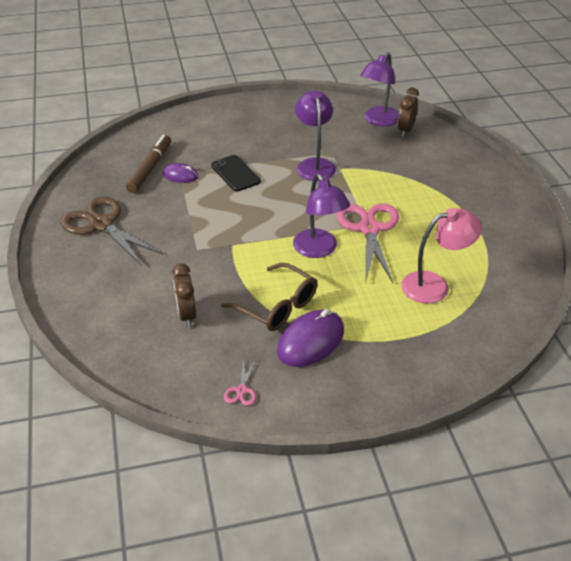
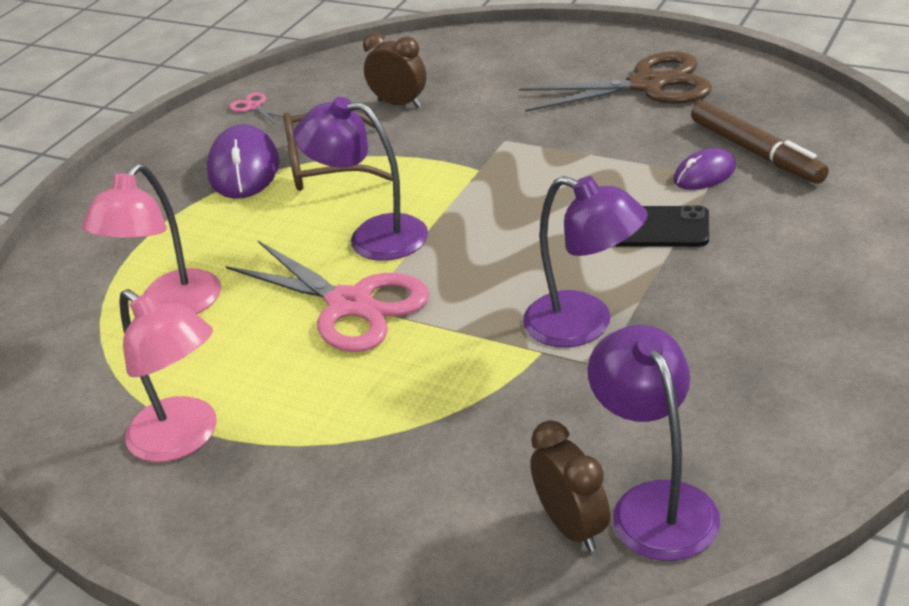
camera: 135 degrees right, 5 degrees down
none -> pink lamp [119,289,217,462]

